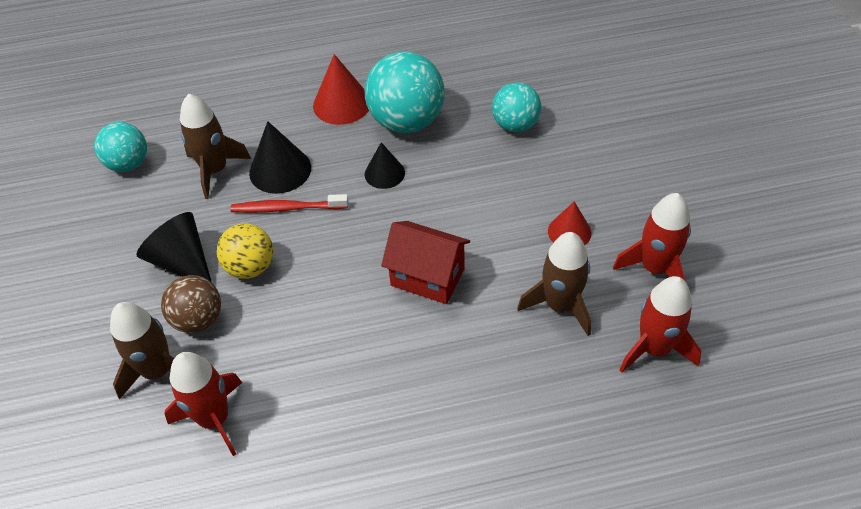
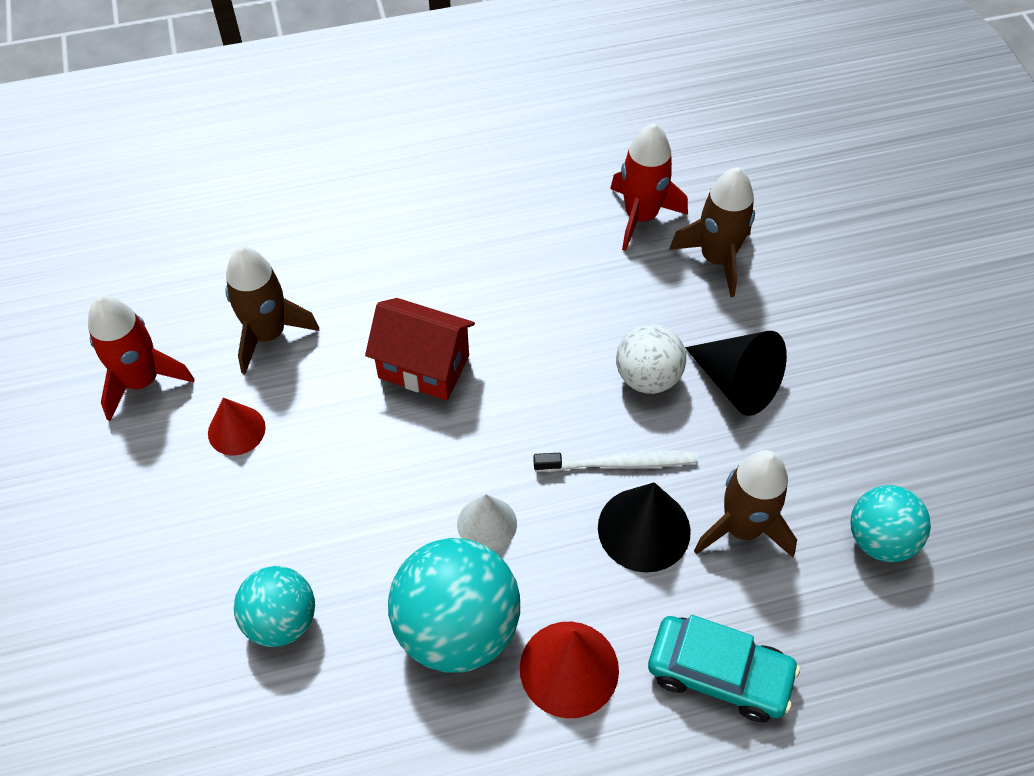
camera: 175 degrees right, 5 degrees up
brown ball [161,275,221,333] -> none
yellow ball [217,223,273,279] -> white ball [616,324,686,394]
red toothbrush [230,194,349,213] -> white toothbrush [534,450,698,472]
black cone [365,142,405,189] -> white cone [457,494,517,551]
red rocket [620,276,702,373] -> none
none -> turquoise car [648,615,800,722]

